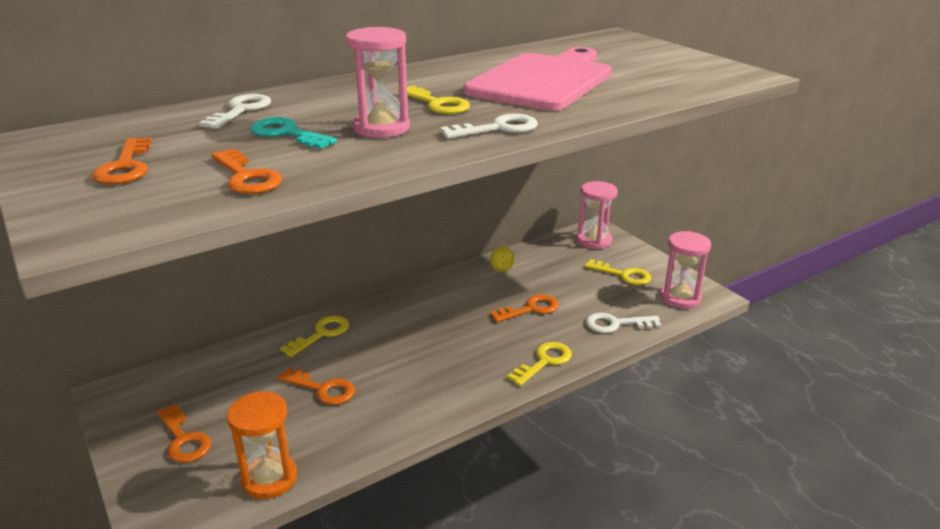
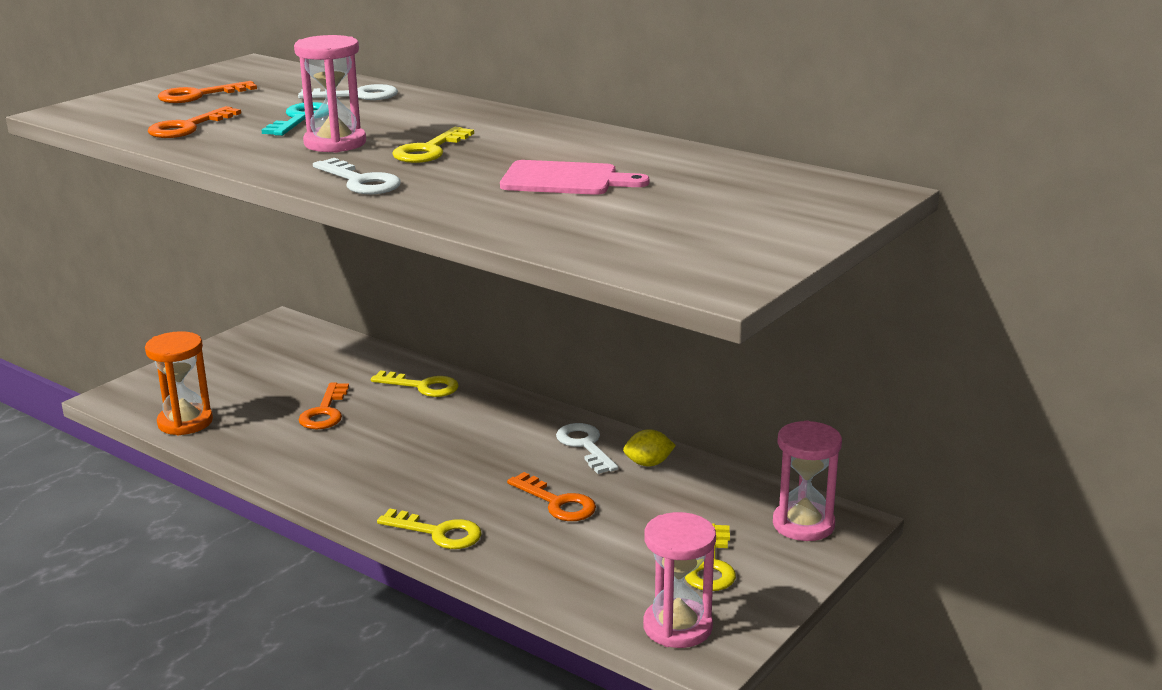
camera: 70 degrees right, 5 degrees down
orange key [157,404,211,463] -> none
pink cutting board [464,47,611,111] -> pink cutting board [500,160,649,195], size x0.54
white key [586,312,661,333] -> white key moved to [556,423,618,474]

